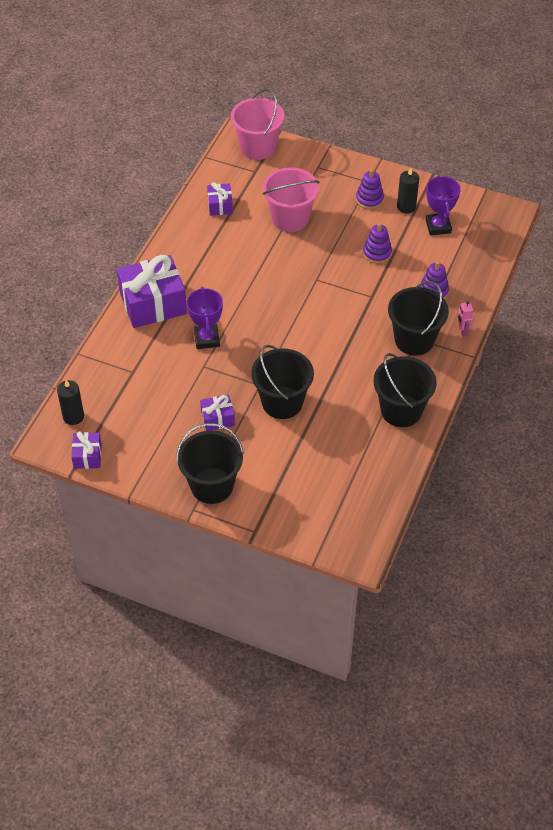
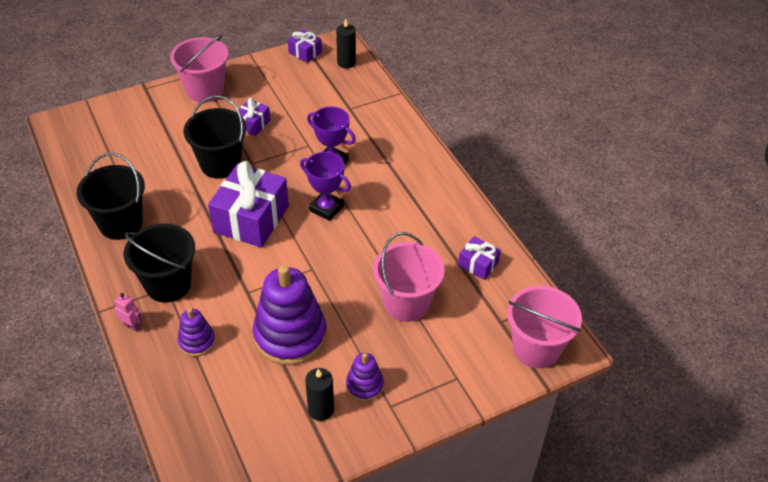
camera: 130 degrees right, 5 degrees down
purple gift [117,255,187,328] -> purple gift moved to [208,161,289,248]
black bucket [176,423,244,504] -> pink bucket [170,35,228,102]
purple stacking toy [363,223,392,264] -> purple stacking toy [253,265,327,365], size x2.01
purple trophy [426,175,461,235] -> purple trophy moved to [300,152,351,221]

